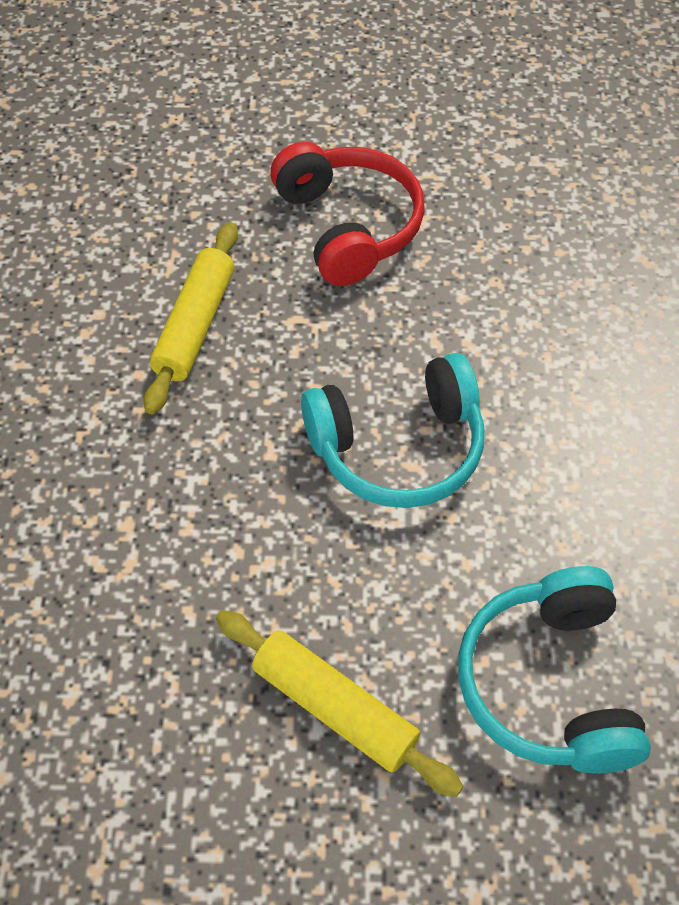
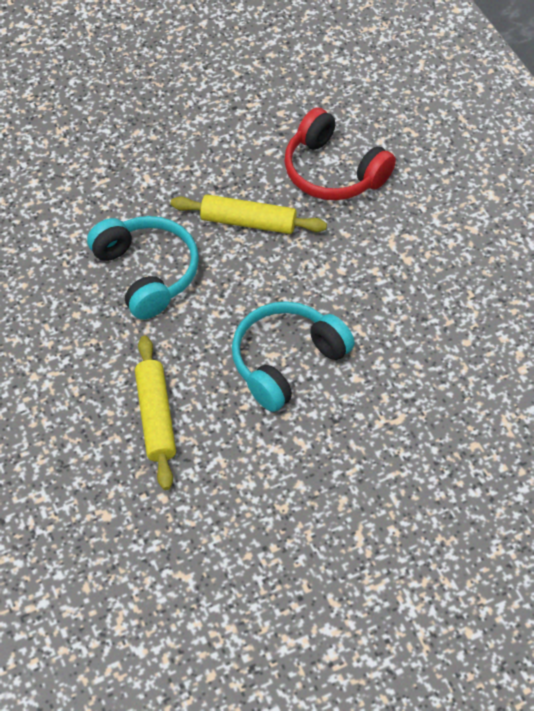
camera: 155 degrees right, 0 degrees up
yellow rolling pin [144,222,238,415] -> yellow rolling pin moved to [135,336,176,490]
red headphones [270,142,425,286] -> red headphones moved to [284,108,396,200]

